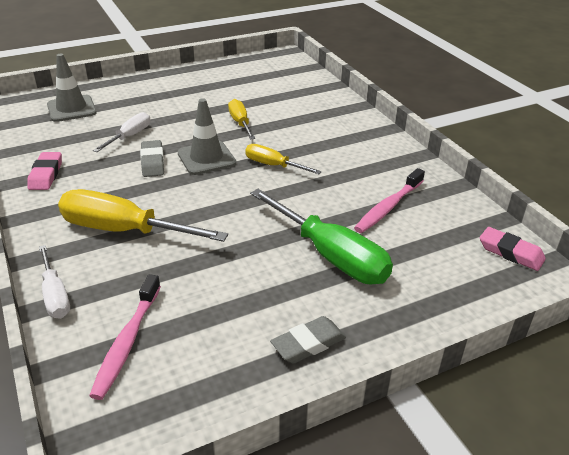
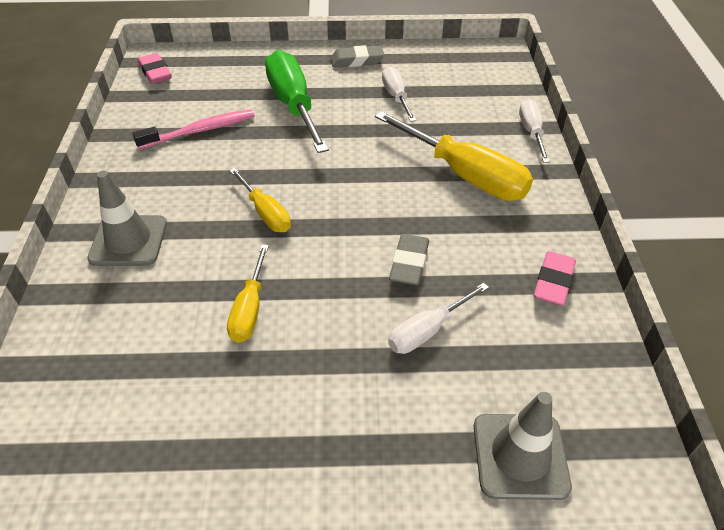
camera: 155 degrees left, 10 degrees up
pink toothbrush [89,274,161,400] -> none
grey traffic cone [177,98,236,175] -> grey traffic cone moved to [87,171,167,266]
none -> white screwdriver [382,67,416,122]

